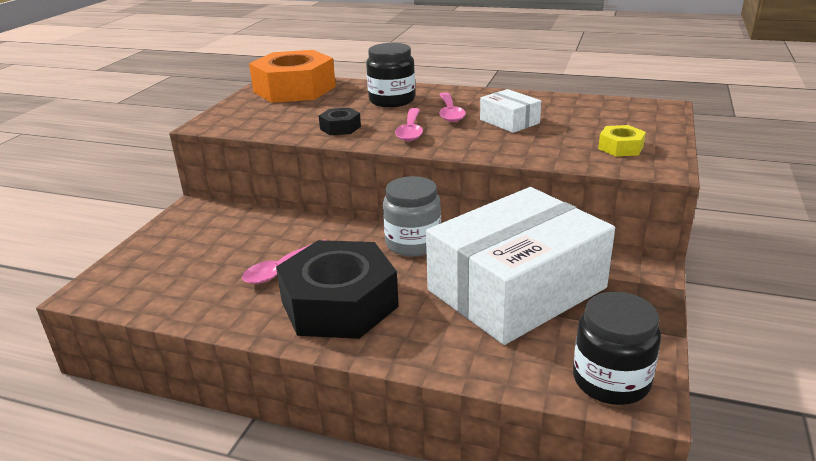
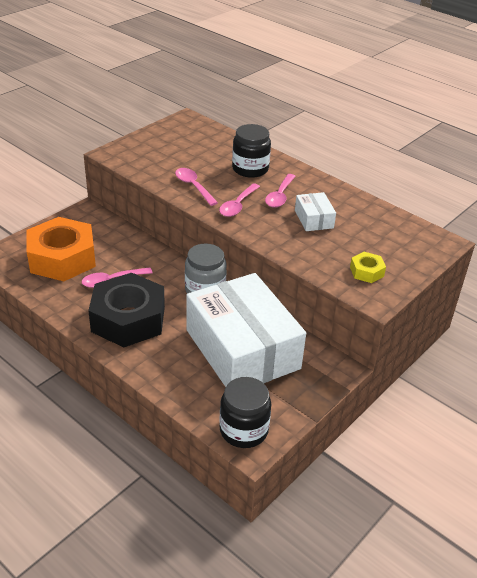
camera: 20 degrees right, 10 degrees up
orange nut [249,50,336,103] -> orange nut moved to [27,217,96,281]
black nut [319,108,361,135] -> pink spoon [175,168,218,206]
white box [426,187,615,345] -> white box turned 75 degrees clockwise [186,273,306,387]

